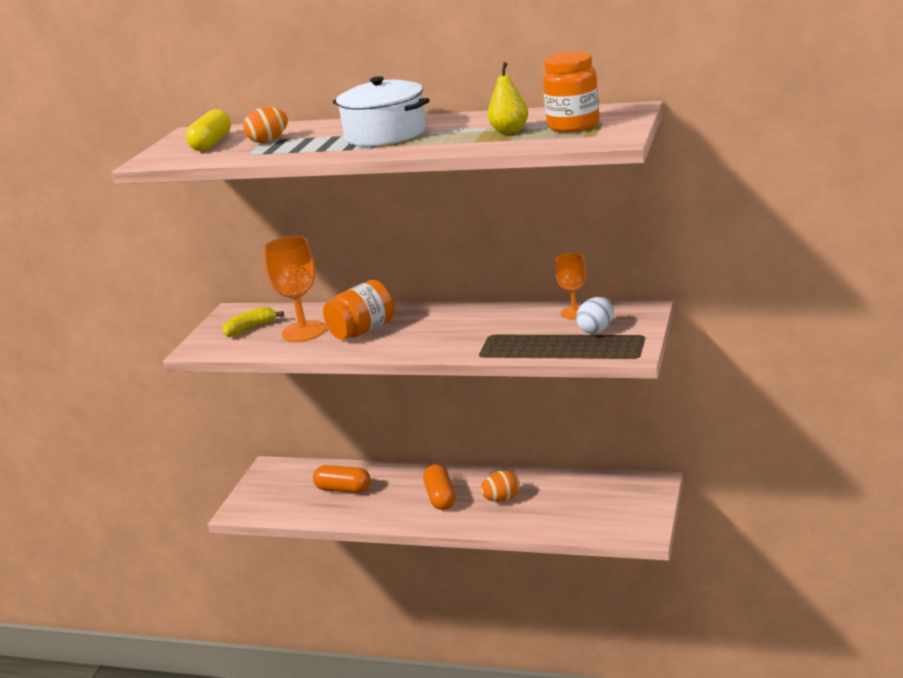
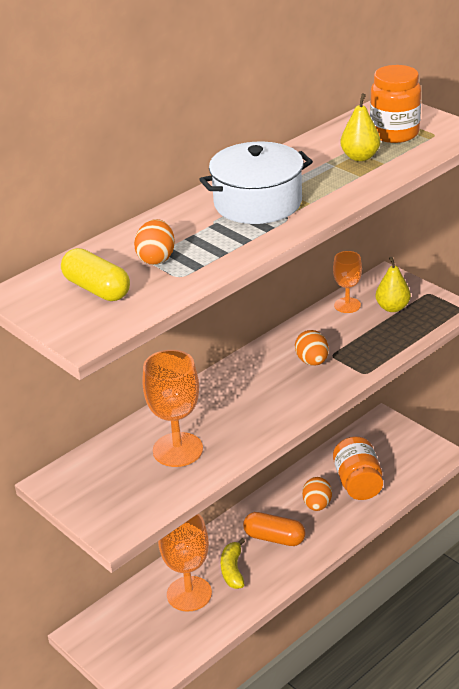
camera: 60 degrees left, 10 degrees up
yellow banana [222,307,284,337] -> yellow banana moved to [221,538,245,589]
orange capsule [313,465,371,493] -> orange goblet [158,514,212,612]
orange jar [323,280,395,340] -> orange jar moved to [333,436,383,500]
white egg [576,297,614,334] -> yellow pear [376,257,411,312]
none -> orange egg [295,330,329,366]

